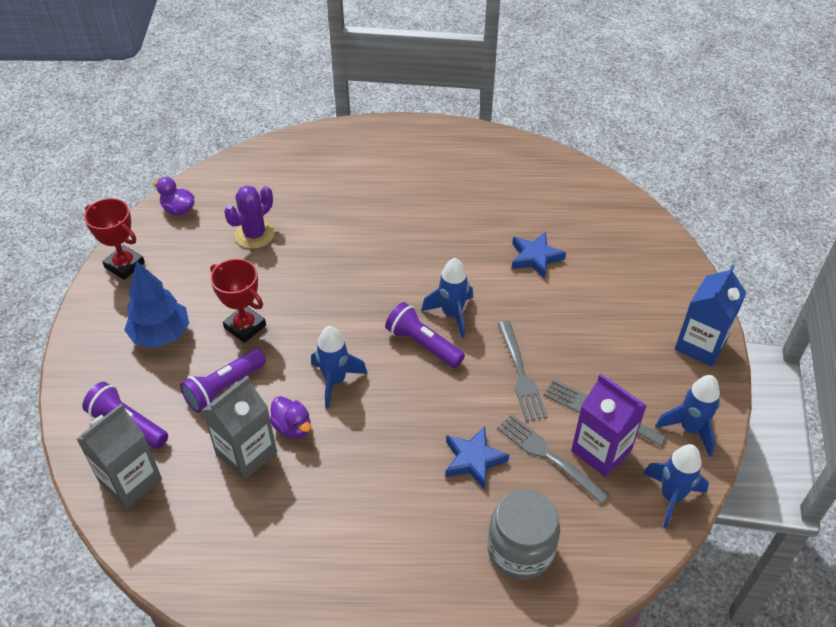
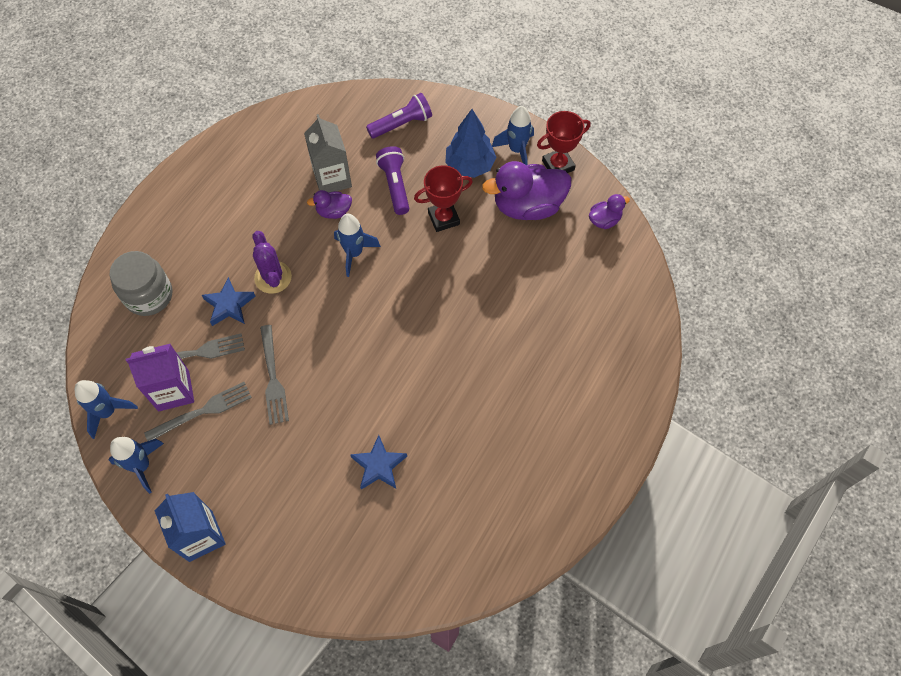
camera: 120 degrees right, 15 degrees up
grey carton [77,403,162,509] -> none
purple cactus [224,185,275,249] -> purple cactus moved to [252,231,292,294]
purple flashlight [385,302,465,368] -> none
blue rocket [421,258,473,338] -> blue rocket moved to [492,106,534,165]
grey fork [498,321,548,422] -> grey fork turned 120 degrees counterclockwise [260,325,289,425]
none -> purple duck [482,161,571,220]

